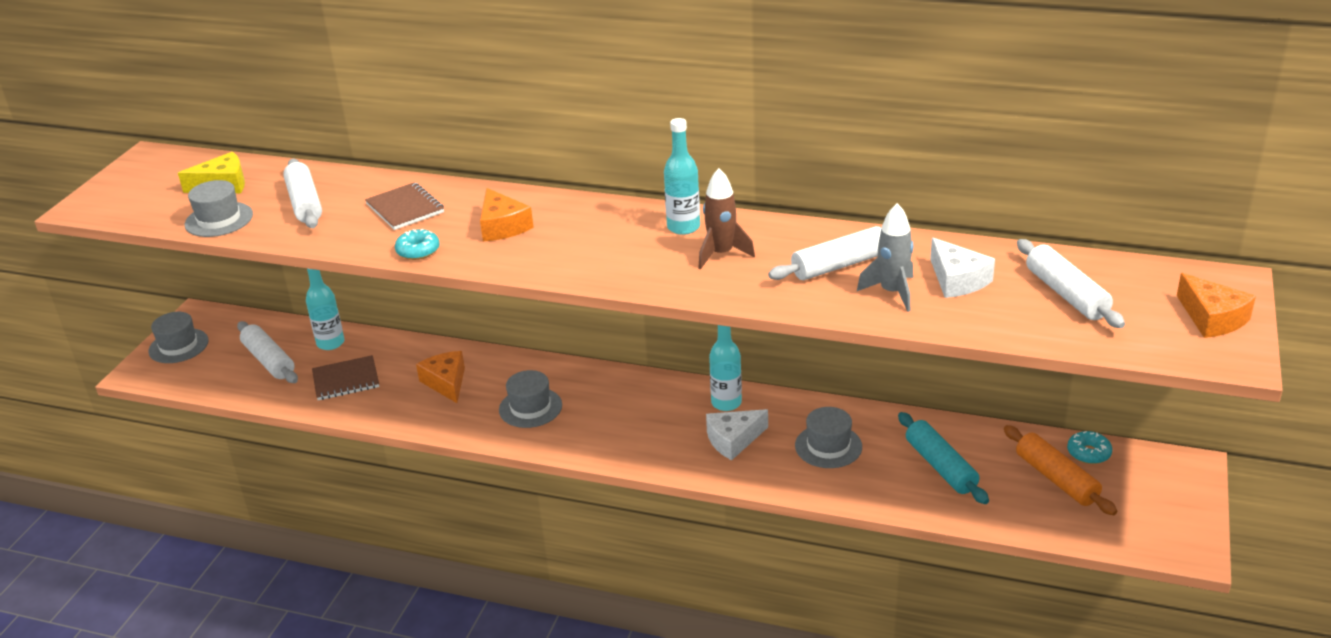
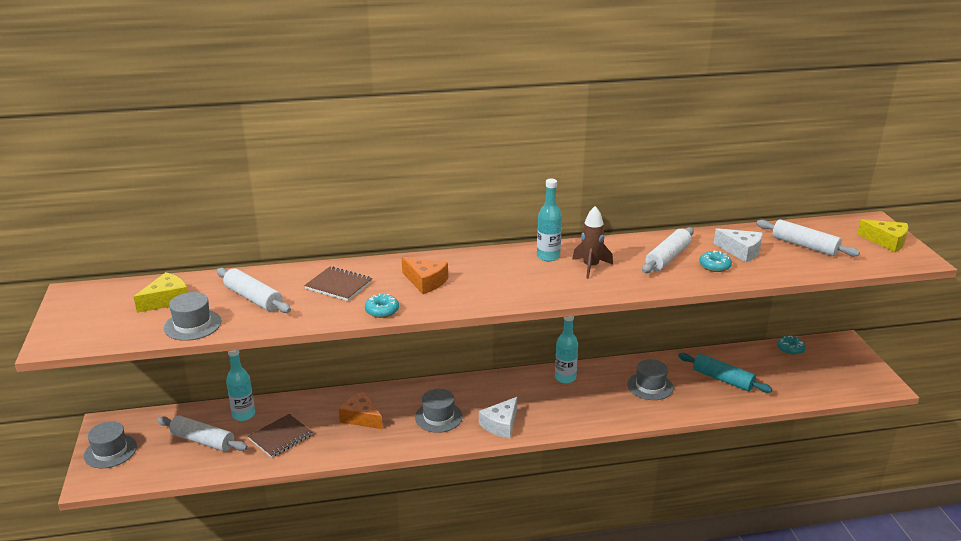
camera: 30 degrees left, 5 degrees down
white cheese [706,409,768,460] -> white cheese moved to [479,397,517,438]
grey rocket [857,203,913,312] -> turquoise donut [699,250,732,272]
orange rolling pin [1004,425,1117,515] -> none
orange cheese [1177,273,1256,338] -> yellow cheese [857,219,908,253]

